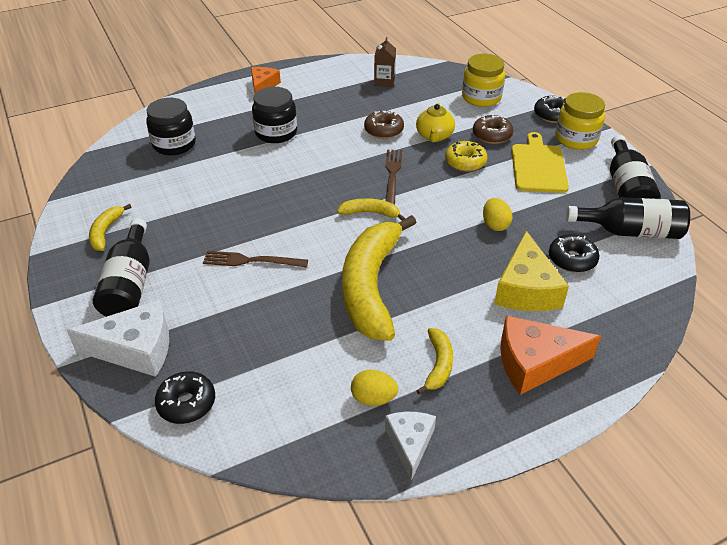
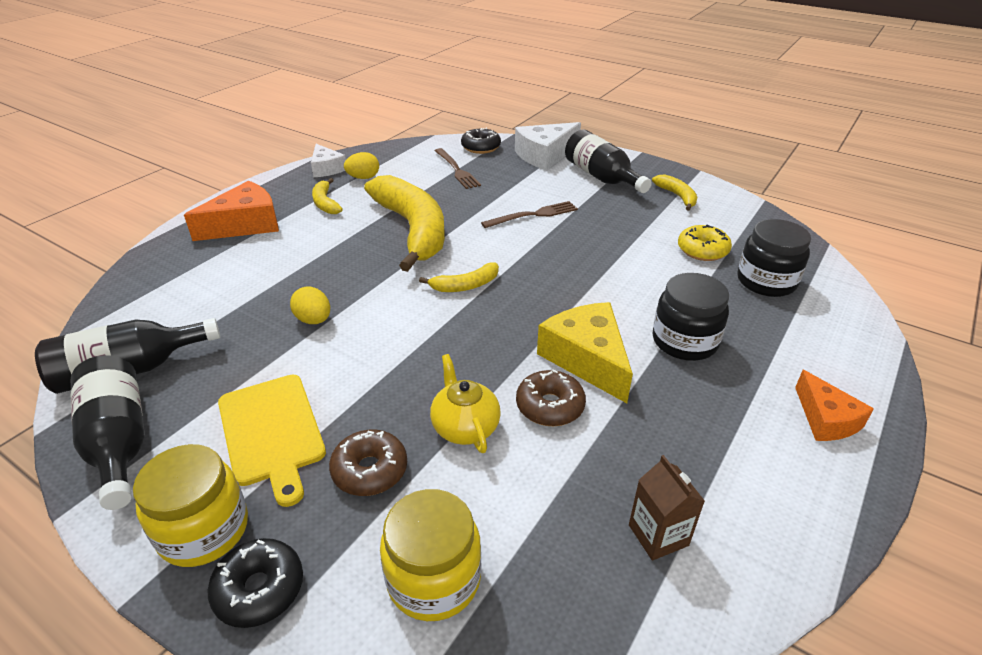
camera: 150 degrees right, 5 degrees down
brown fork [385,149,402,205] -> brown fork moved to [435,148,481,189]
yellow donut [445,141,487,172] -> yellow donut moved to [678,224,732,261]
yellow cheese [494,231,569,311] -> yellow cheese moved to [537,302,633,403]
black donut [549,234,599,273] -> none

